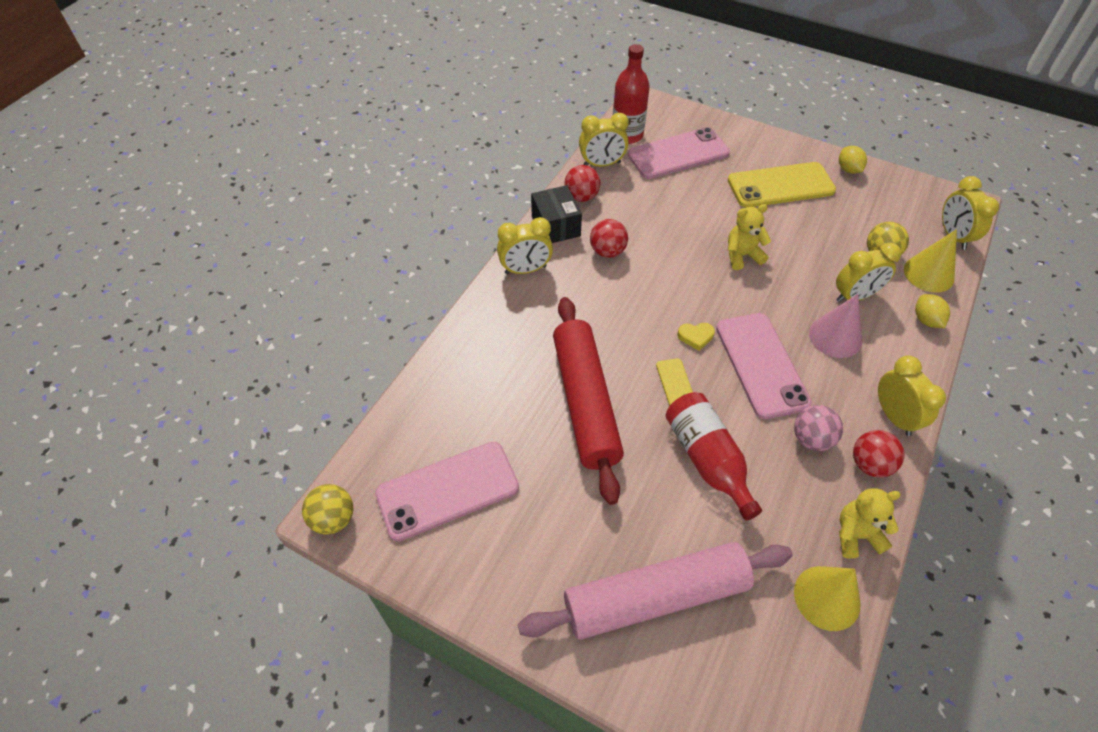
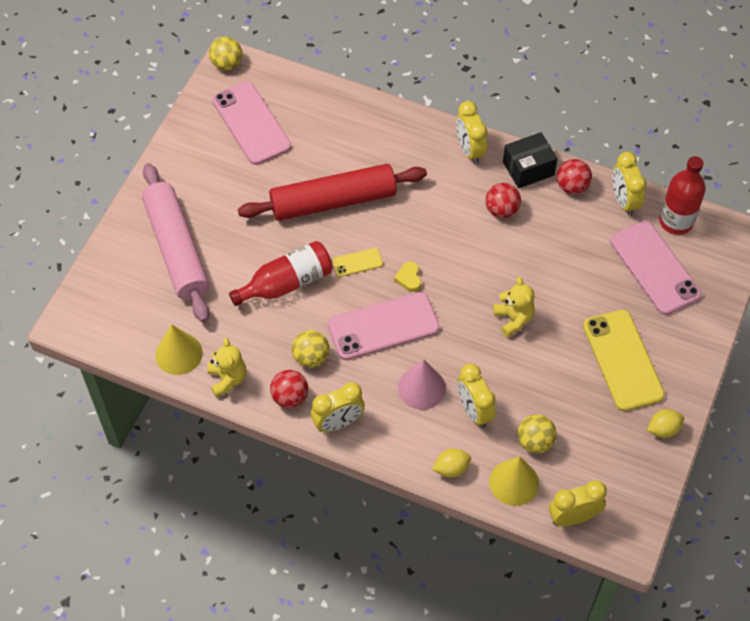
camera: 85 degrees right, 5 degrees up
pink ball [794,405,843,451] -> yellow ball [292,330,329,368]

